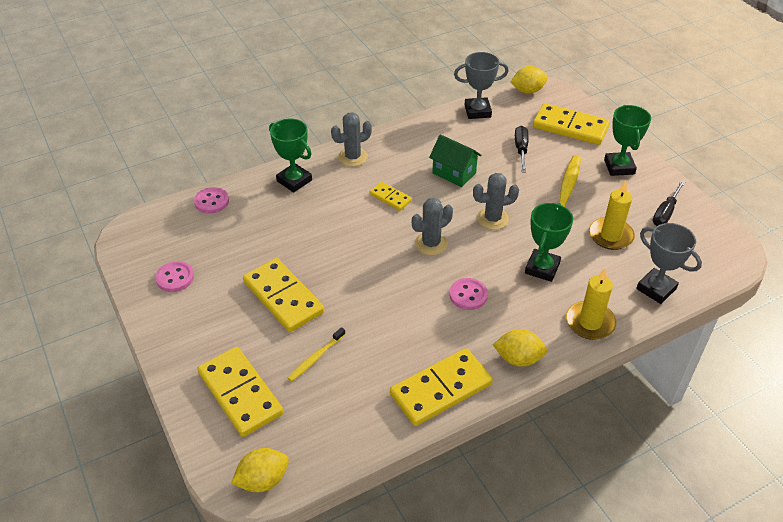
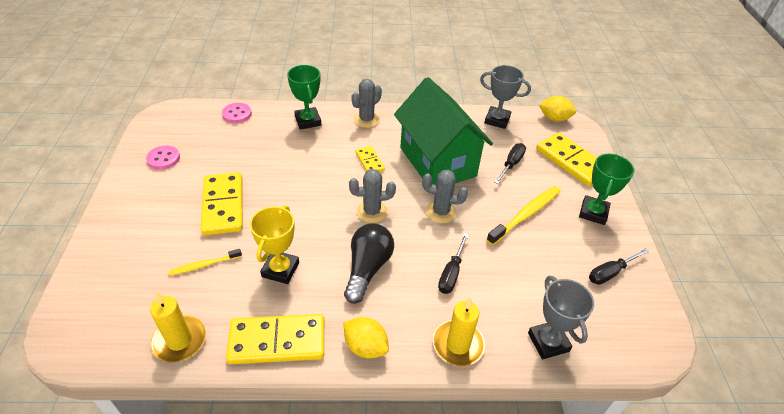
camera: 25 degrees right, 0 degrees up
yellow domino [197,347,283,437] -> none
yellow lemon [231,448,289,492] -> none
grey cactus [331,112,372,167] -> grey cactus turned 45 degrees counterclockwise [351,79,382,128]
green house [429,134,482,187] -> green house [394,77,493,185], size x2.08
pink button [449,278,488,310] -> black light bulb [344,223,394,304]
green trophy [525,203,573,282] -> black screwdriver [438,233,469,294]
yellow candle [589,181,635,250] -> yellow candle moved to [150,292,206,363]
none -> yellow trophy [250,205,299,284]

